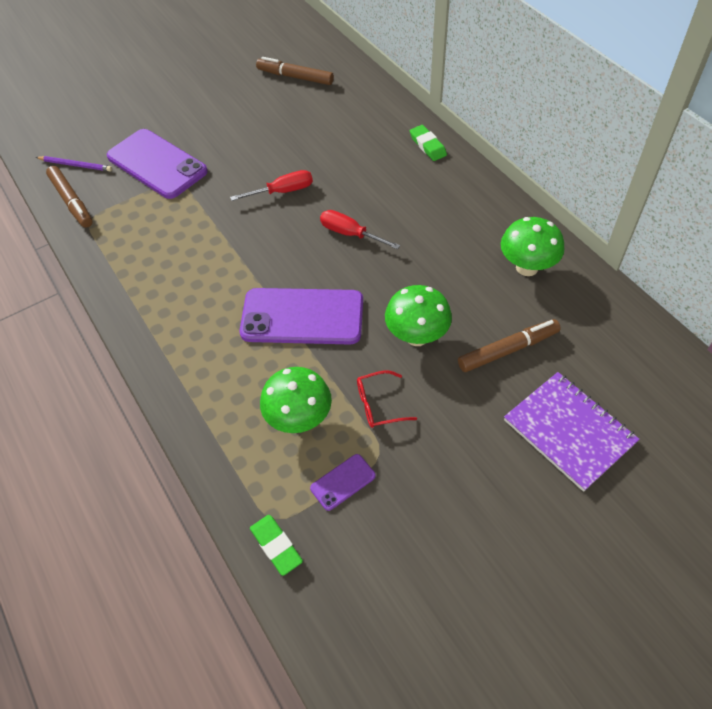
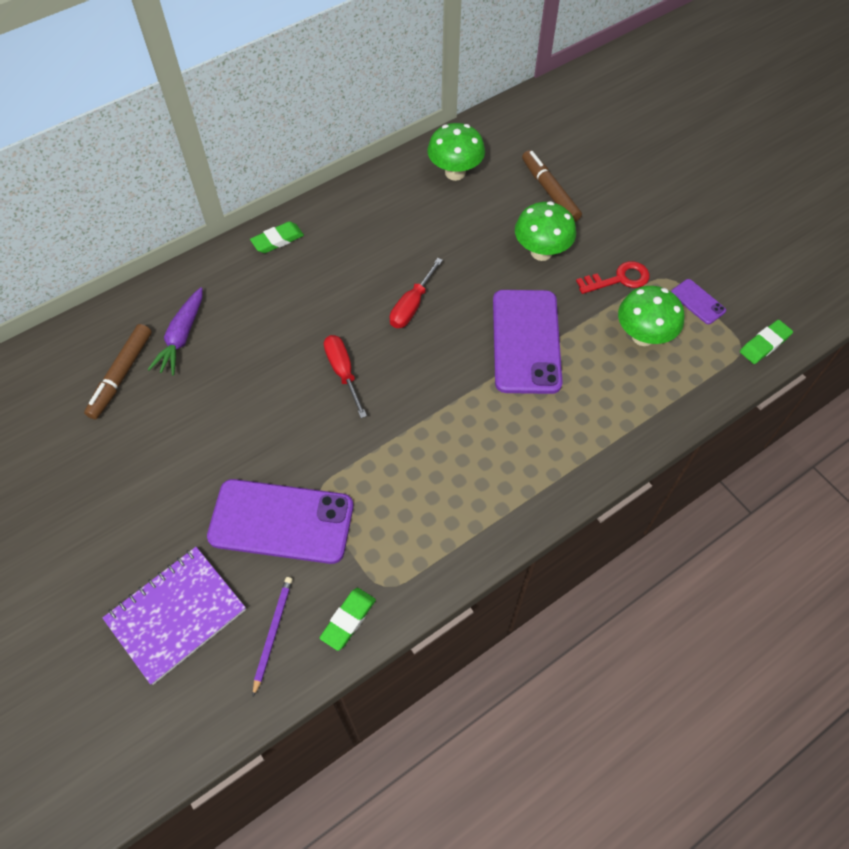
camera: 95 degrees left, 5 degrees up
brown marker [46,166,93,228] -> green eraser [319,588,376,651]
purple phone [107,129,208,199] -> purple phone turned 60 degrees clockwise [207,479,353,564]
red glasses [357,370,417,428] -> red key [576,261,650,294]
purple notebook [504,372,640,492] -> purple notebook moved to [102,547,246,685]
none -> purple carrot [148,287,203,376]

